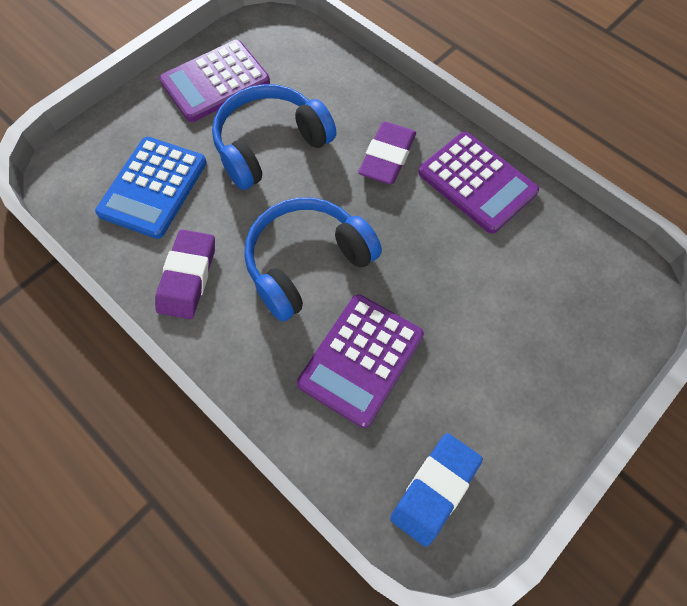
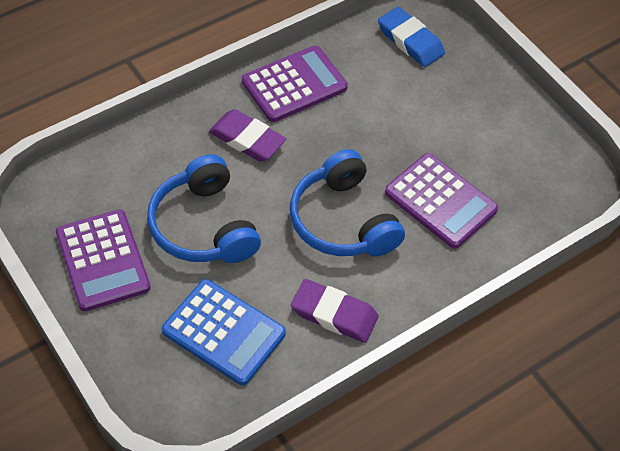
camera: 80 degrees left, 10 degrees down
blue eraser [390,433,483,547] -> blue eraser moved to [378,7,445,67]

